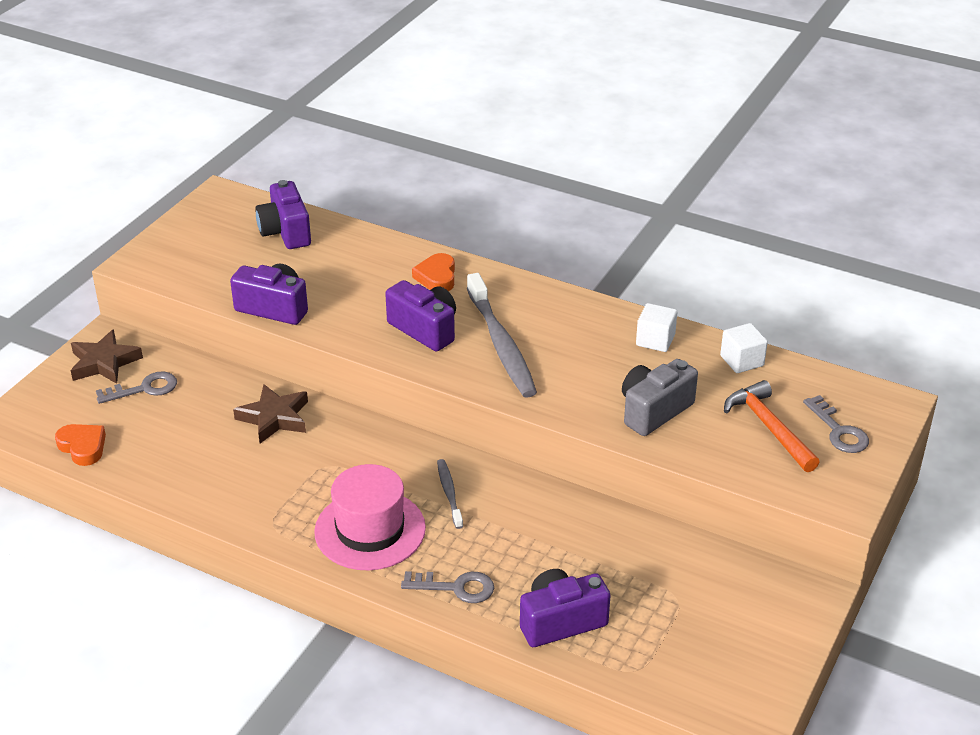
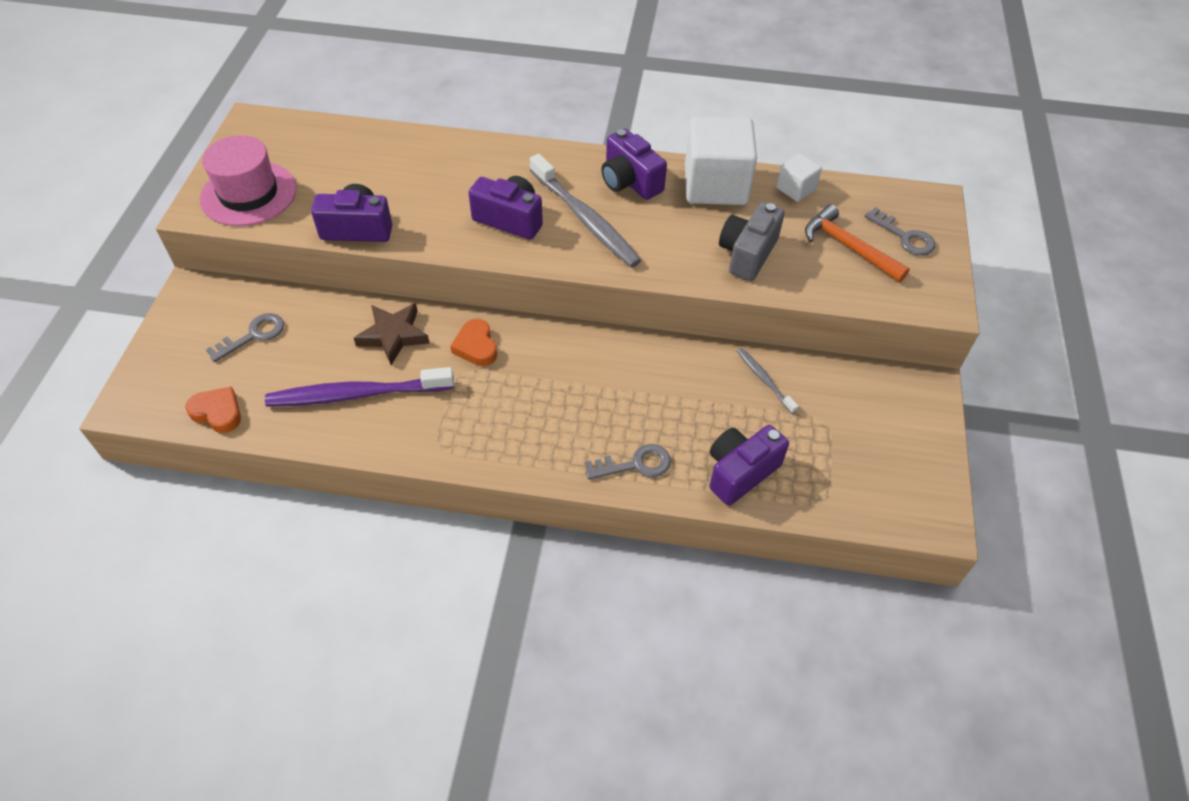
camera: 20 degrees left, 15 degrees up
brown star [71,329,143,384] -> none
purple camera [255,180,311,249] -> purple camera moved to [601,129,667,200]
pink hat [314,464,426,570] -> pink hat moved to [200,135,297,226]
orange heart [412,253,455,291] -> orange heart moved to [450,319,497,366]
grey toothbrush [437,459,463,529] -> grey toothbrush moved to [737,348,799,414]
white cube [636,303,677,352] -> white cube [685,116,757,205], size x2.06
none -> purple toothbrush [265,367,454,407]

